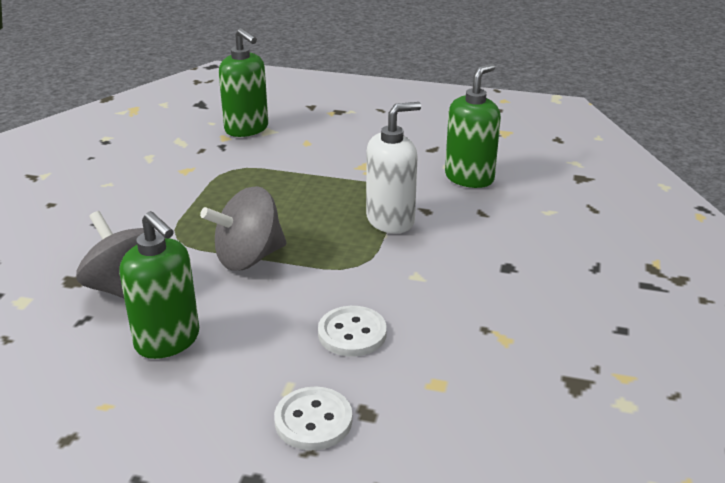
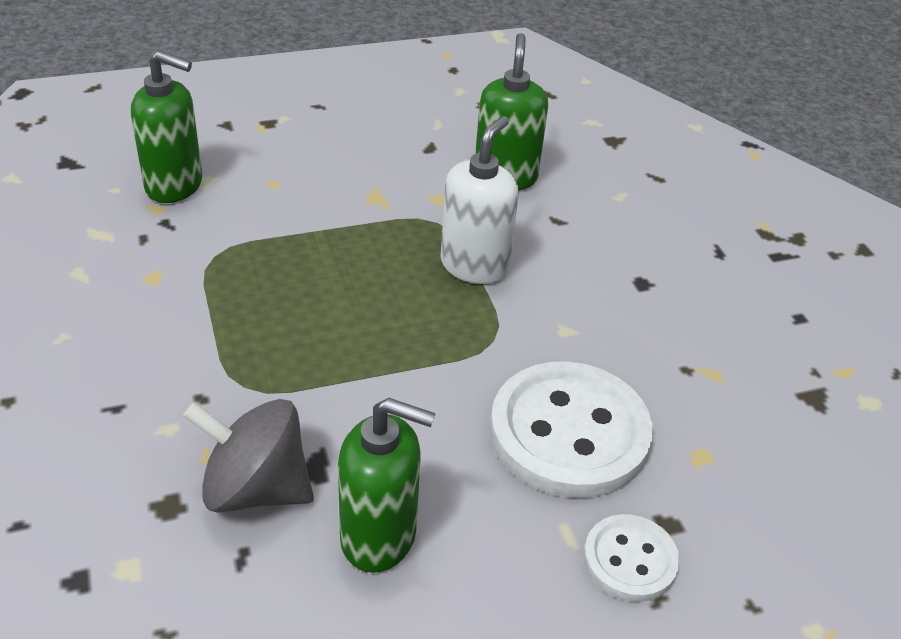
camera: 35 degrees left, 10 degrees up
grey spinning top [200,186,287,271] -> none
white button [318,306,387,357] -> white button [490,361,653,498], size x1.89

